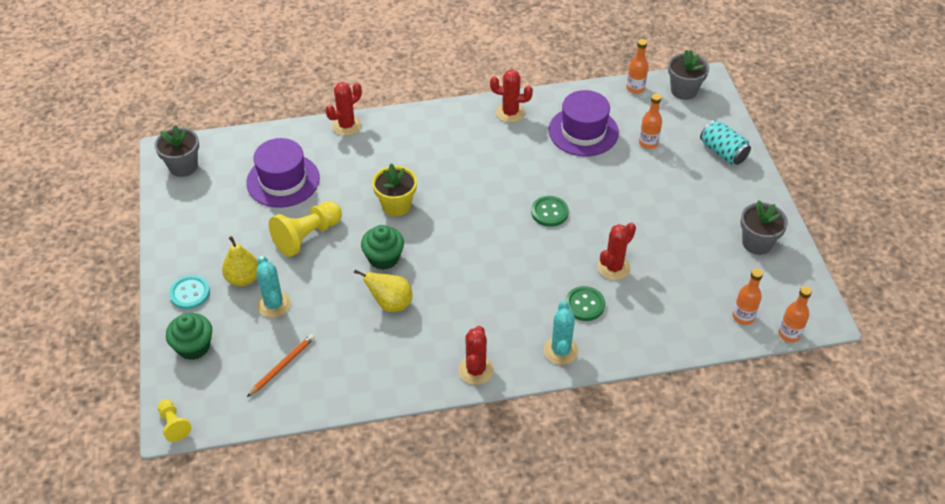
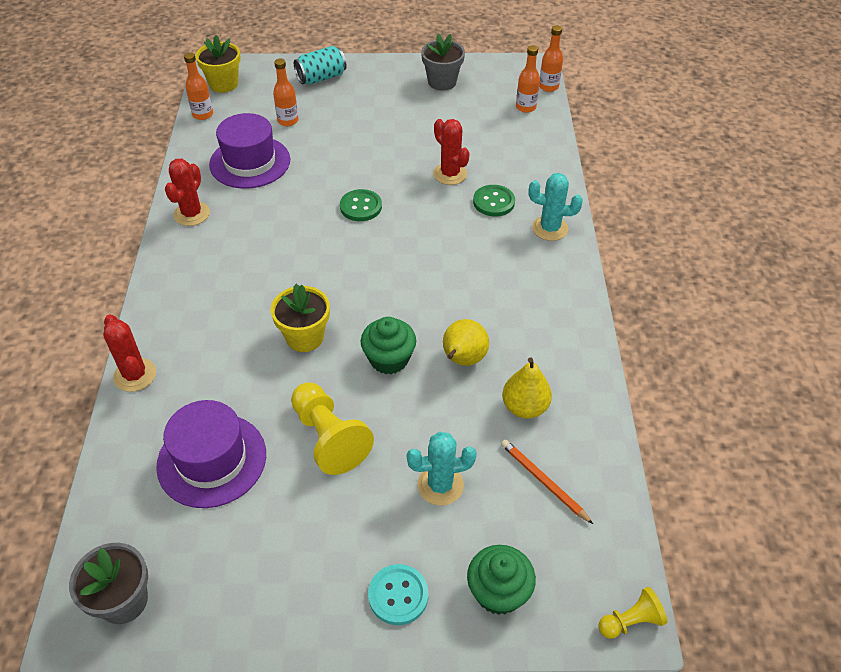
camera: 80 degrees left, 0 degrees up
yellow pear [222,236,258,286] -> yellow pear moved to [502,357,552,419]
red cactus [458,326,494,385] -> none
grey flower pot [668,50,709,100] -> yellow flower pot [195,35,241,93]

